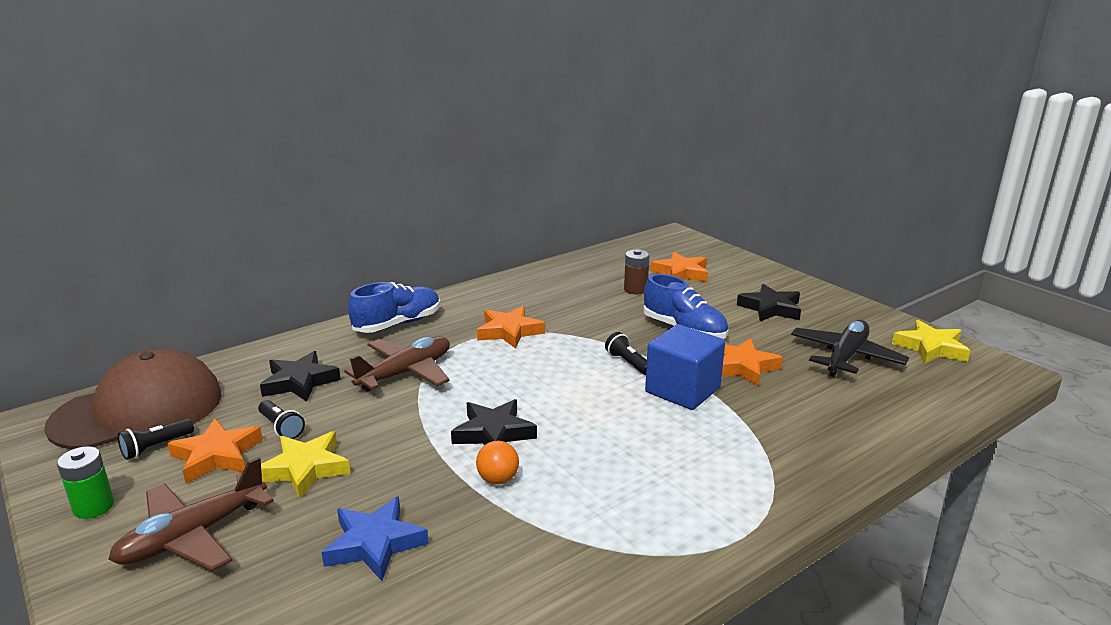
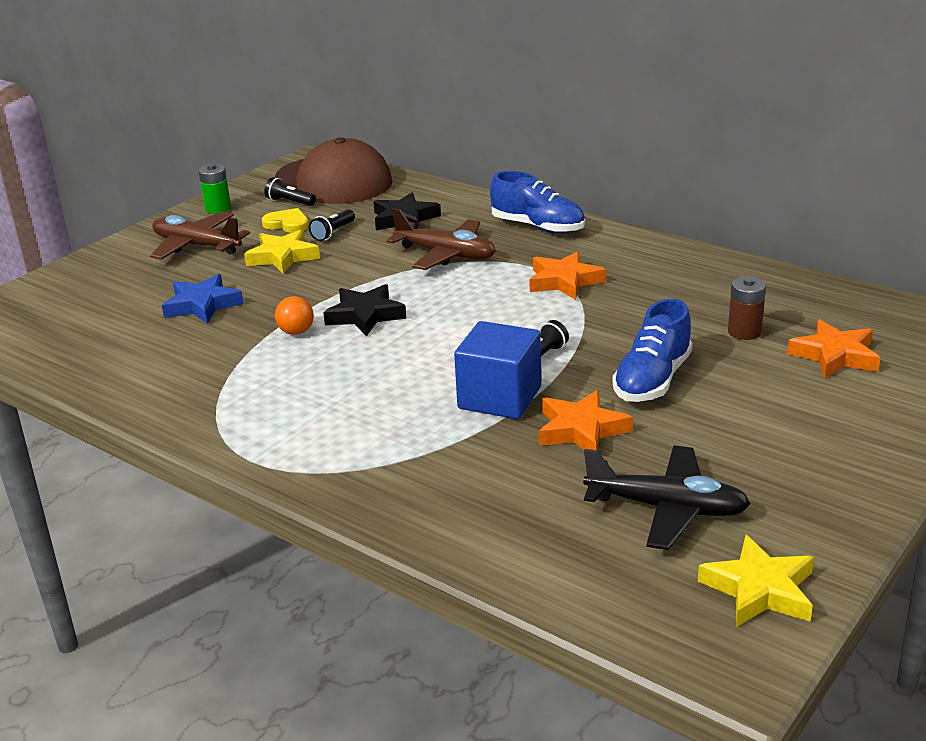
camera: 75 degrees right, 5 degrees up
orange star [167,419,263,484] -> yellow heart [262,208,309,233]
black star [737,284,801,321] -> none

